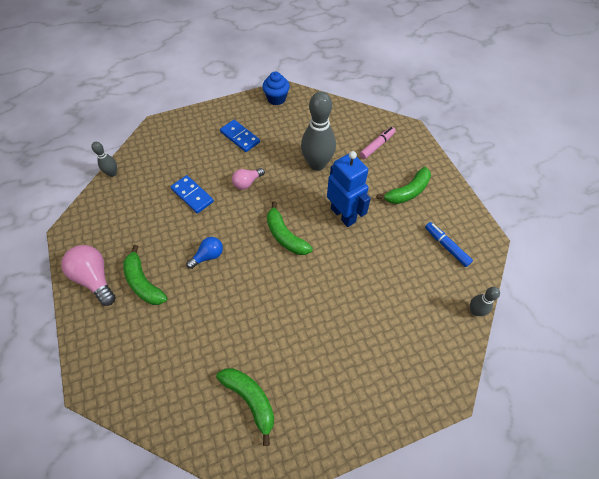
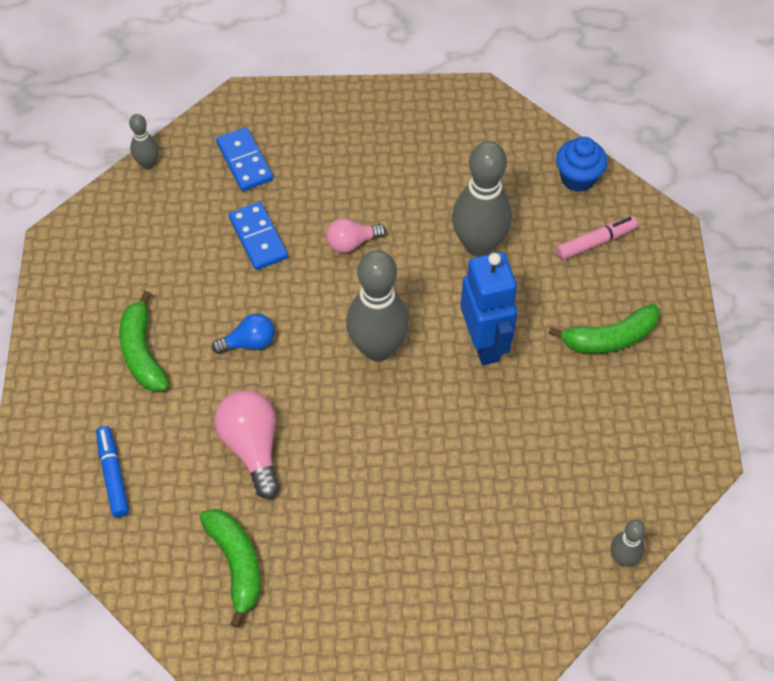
camera: 20 degrees right, 0 degrees up
pink light bulb [61,245,116,306] -> pink light bulb moved to [215,390,280,499]
blue domino [220,120,260,152] -> blue domino moved to [216,127,273,191]
blue cupcake [262,72,290,105] -> blue cupcake moved to [556,137,607,192]
green banana [267,201,313,255] -> grey bowling pin [346,250,409,361]
blue marker [425,222,473,267] -> blue marker moved to [96,426,129,517]

